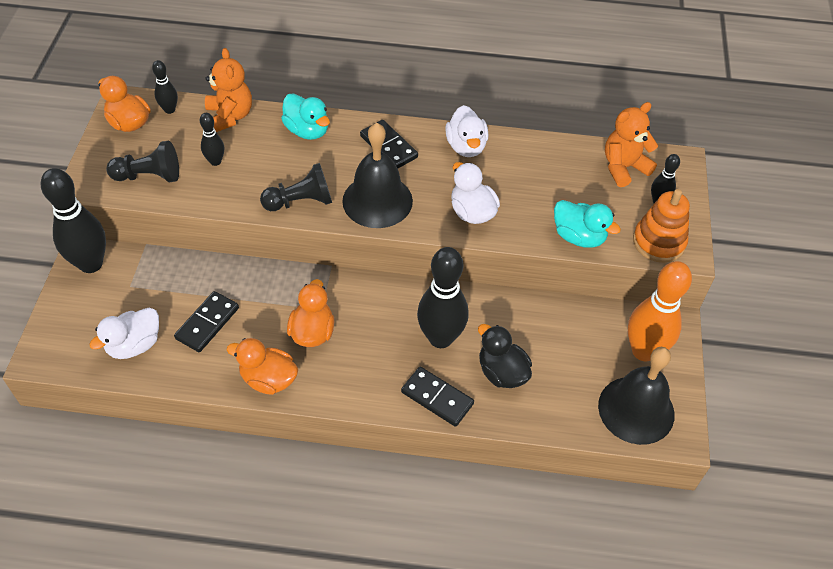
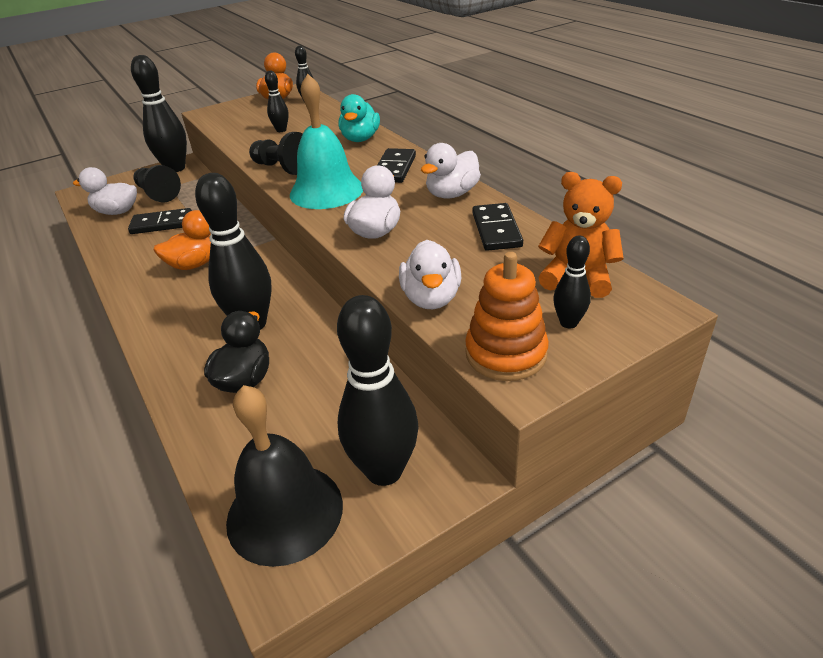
camera: 55 degrees right, 15 degrees down
black pawn [106,141,179,182] -> black pawn moved to [133,165,181,203]
orange teddy bear [205,48,252,132] -> none
orange duck [227,338,298,395] -> none
black bell [342,123,413,228] -> turquoise bell [290,74,363,209]
black domino [401,367,474,427] -> black domino moved to [472,203,523,251]
turquoise duck [554,200,621,248] -> white duck [399,240,461,309]
orange bowling pin [628,261,692,361] -> black bowling pin [337,295,419,486]

